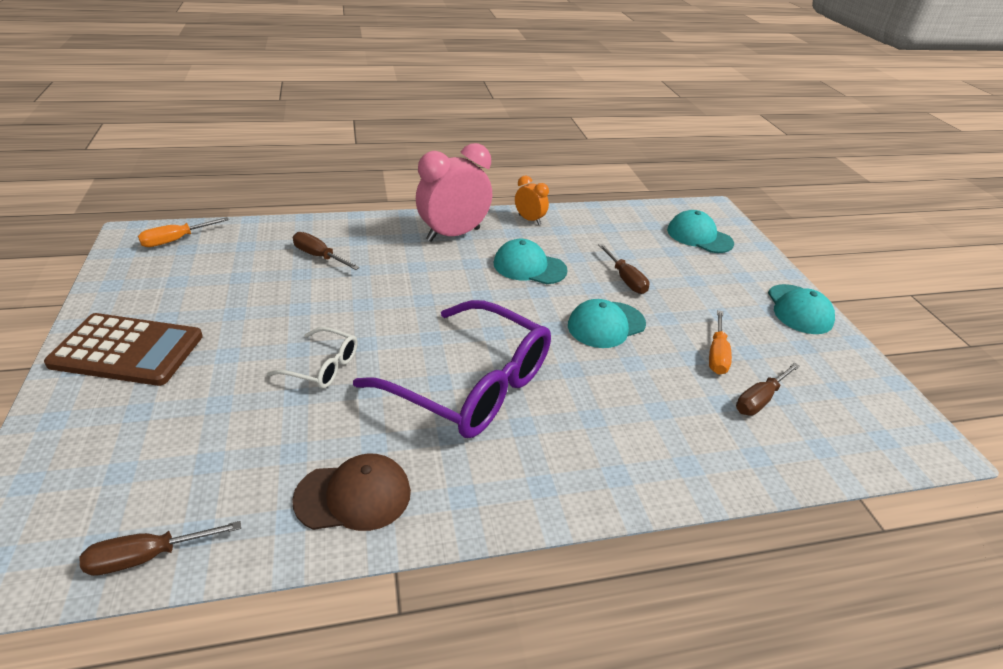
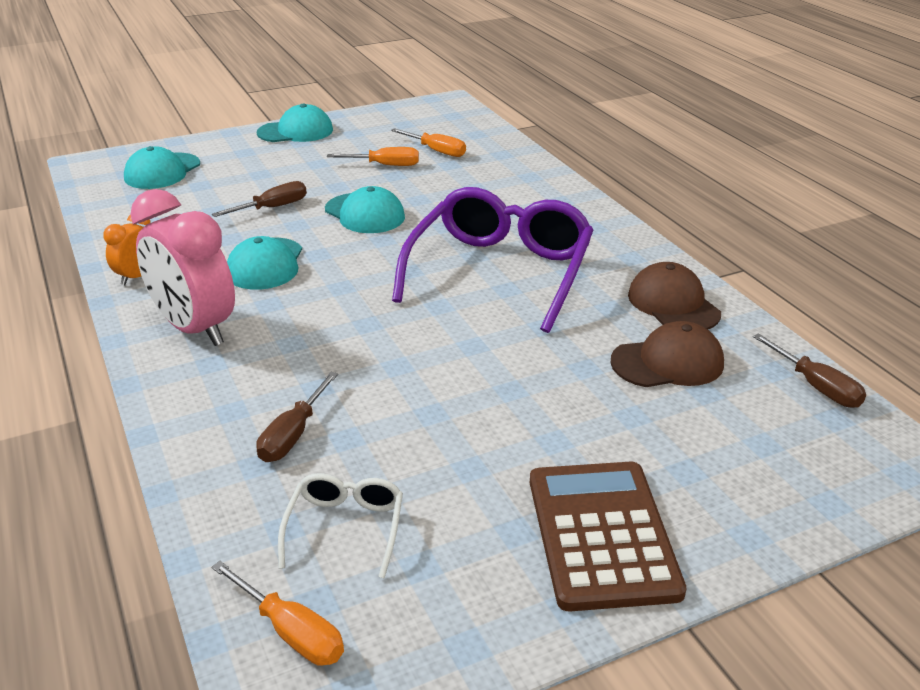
camera: 100 degrees left, 5 degrees down
white glasses [267,327,358,389] -> white glasses moved to [278,473,403,578]
brown screwdriver [736,363,800,416] -> orange screwdriver [391,128,466,157]
none -> brown cap [610,321,724,387]

